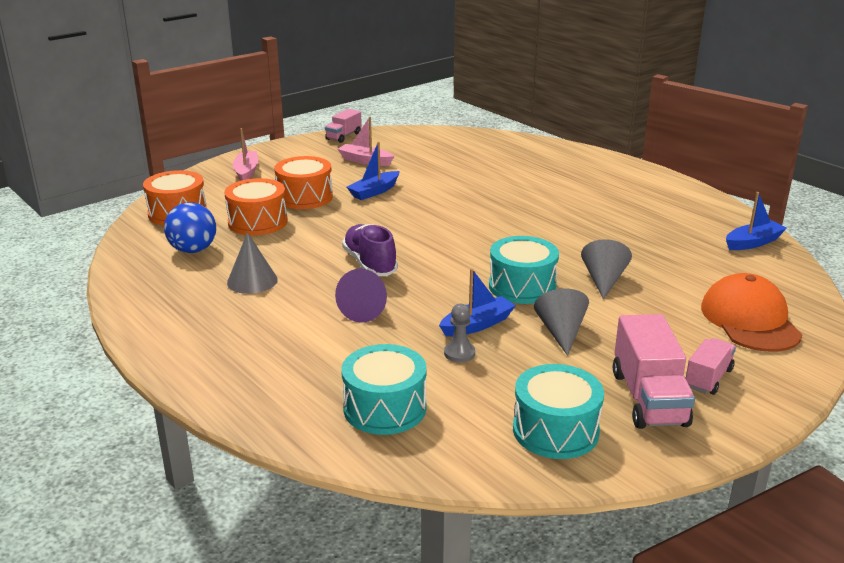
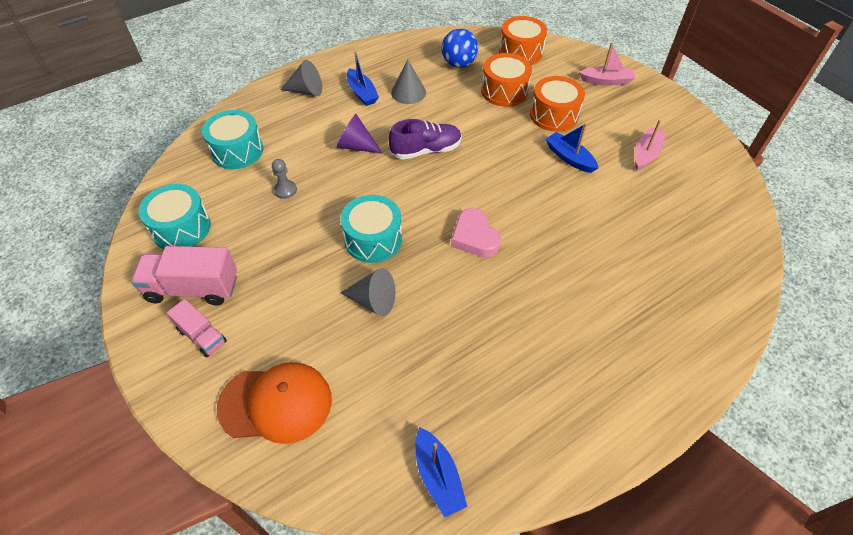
camera: 95 degrees right, 25 degrees up
pink truck [325,109,362,143] -> none
blue boat [439,268,516,337] -> blue boat moved to [347,51,379,106]
grey cone [534,289,589,356] -> grey cone moved to [280,60,322,96]
none -> pink heart [451,208,501,258]

